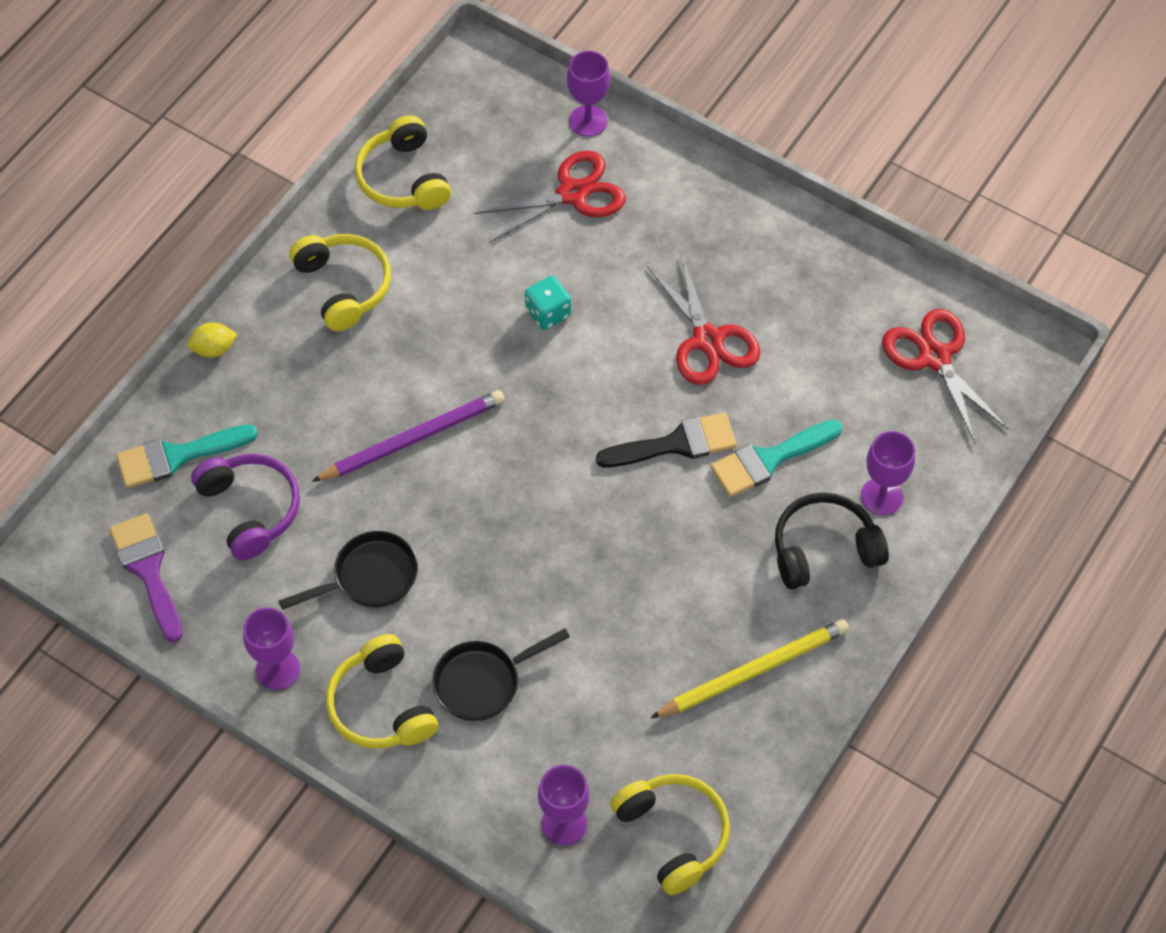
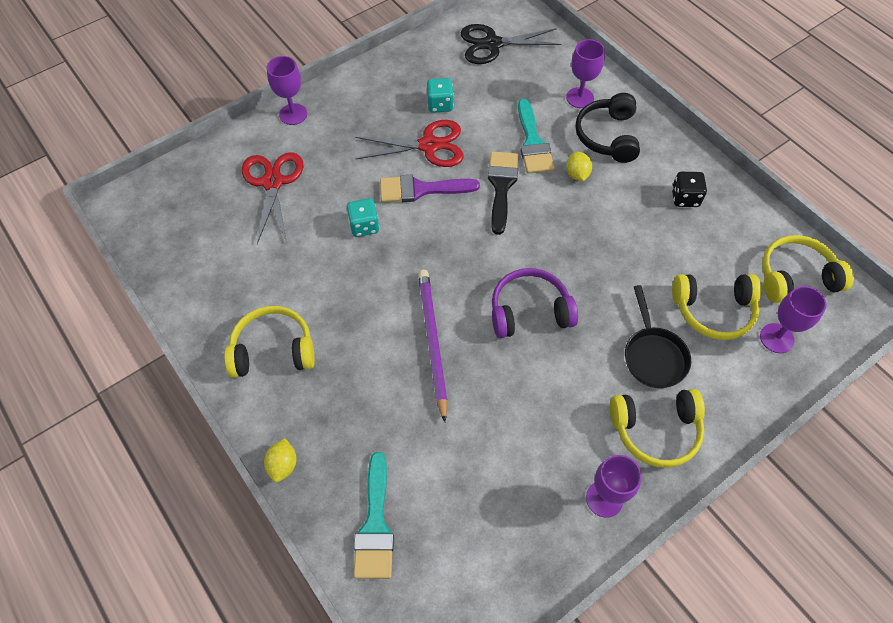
camera: 70 degrees left, 0 degrees up
purple brush [109,513,183,642] -> purple brush moved to [380,175,480,203]
purple headphones [191,454,300,560] -> purple headphones moved to [492,268,578,338]
black pan [279,531,418,610] -> none
yellow headphones [355,115,451,210] -> yellow headphones moved to [672,274,761,340]
purple goblet [567,51,610,137] -> purple goblet moved to [267,56,307,125]
yellow pencil [651,619,849,718] -> black dice [672,172,707,207]
red scissors [882,309,1009,444] -> black scissors [460,24,562,64]
none -> turquoise dice [426,78,454,113]
none -> yellow lemon [566,152,592,181]

